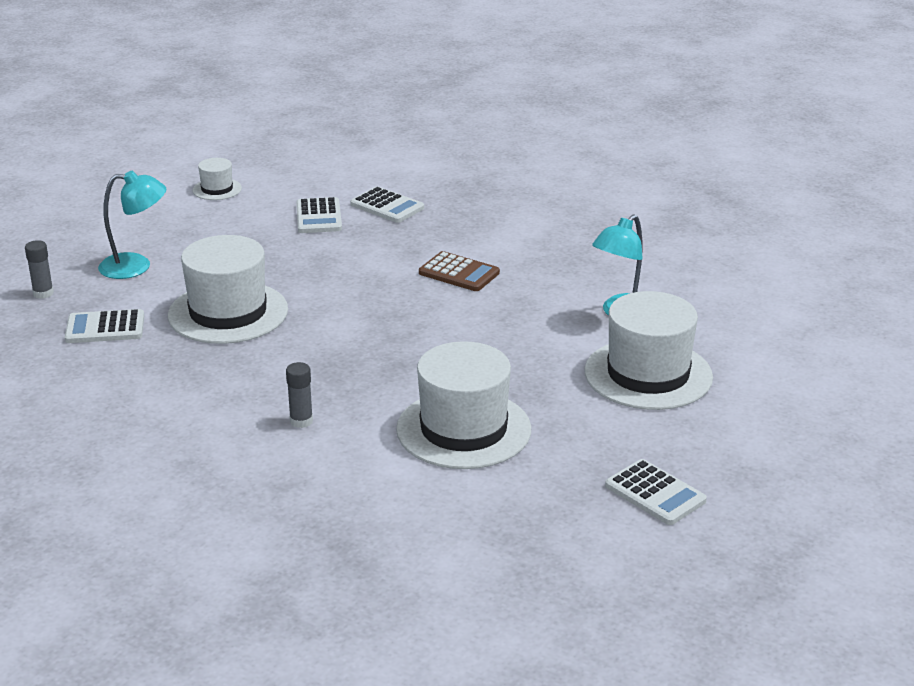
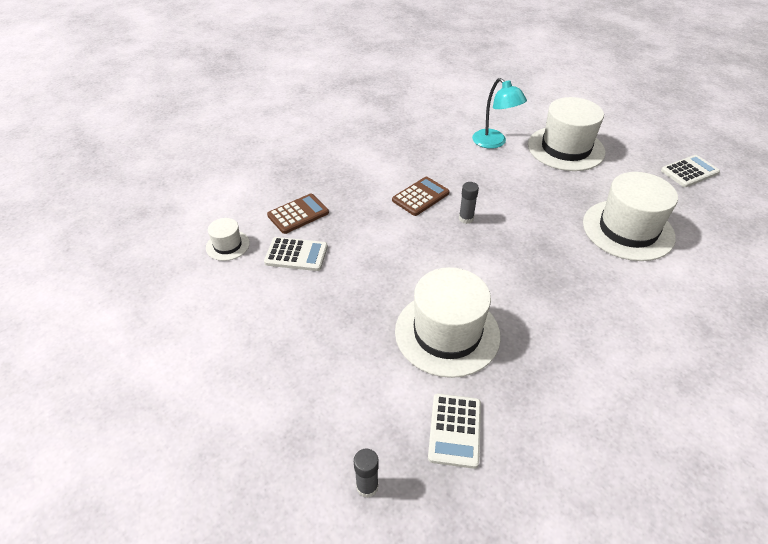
camera: 75 degrees left, 15 degrees up
turquoise lamp [98,171,166,279] -> none
white hat [192,158,242,200] -> white hat moved to [206,218,250,261]
grey glue stick [286,362,313,428] -> grey glue stick moved to [459,182,479,224]
white calculator [350,187,424,223] -> brown calculator [267,194,329,234]

